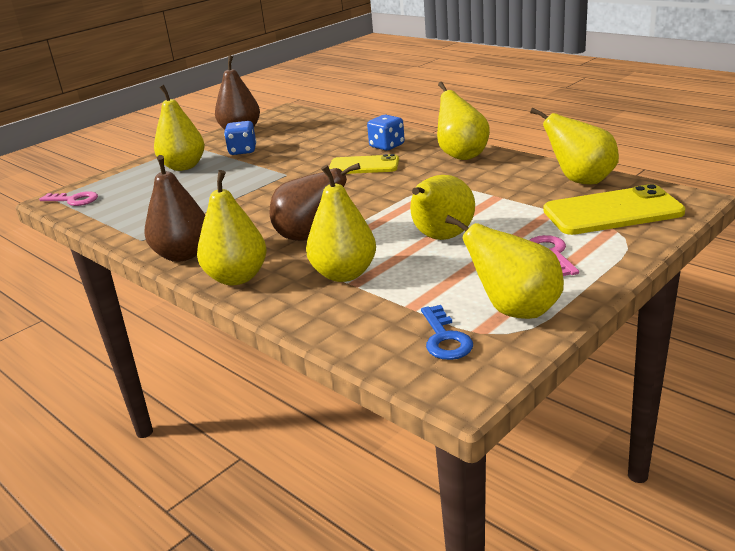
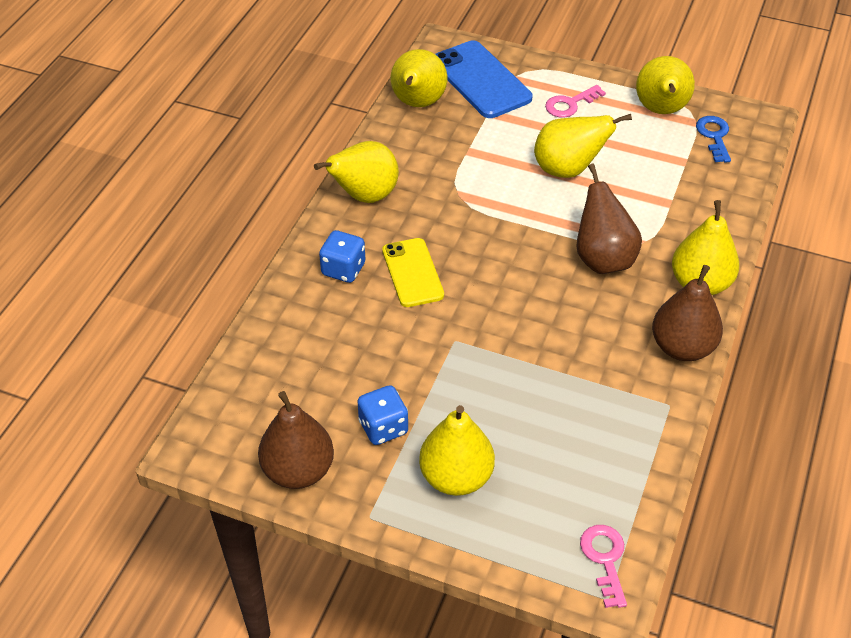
camera: 115 degrees left, 20 degrees up
yellow pear [306,165,376,282] -> none
blue key [421,305,473,360] -> blue key turned 60 degrees counterclockwise [696,116,731,163]
yellow phone [543,184,686,235] -> blue phone [436,40,532,118]

